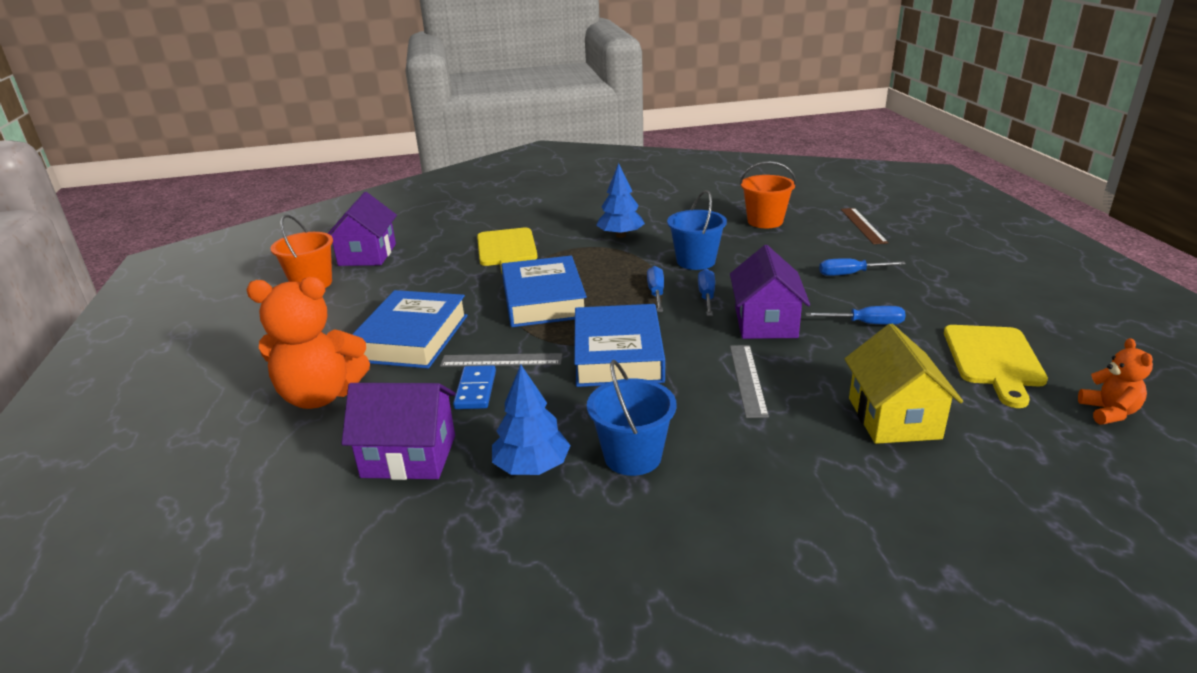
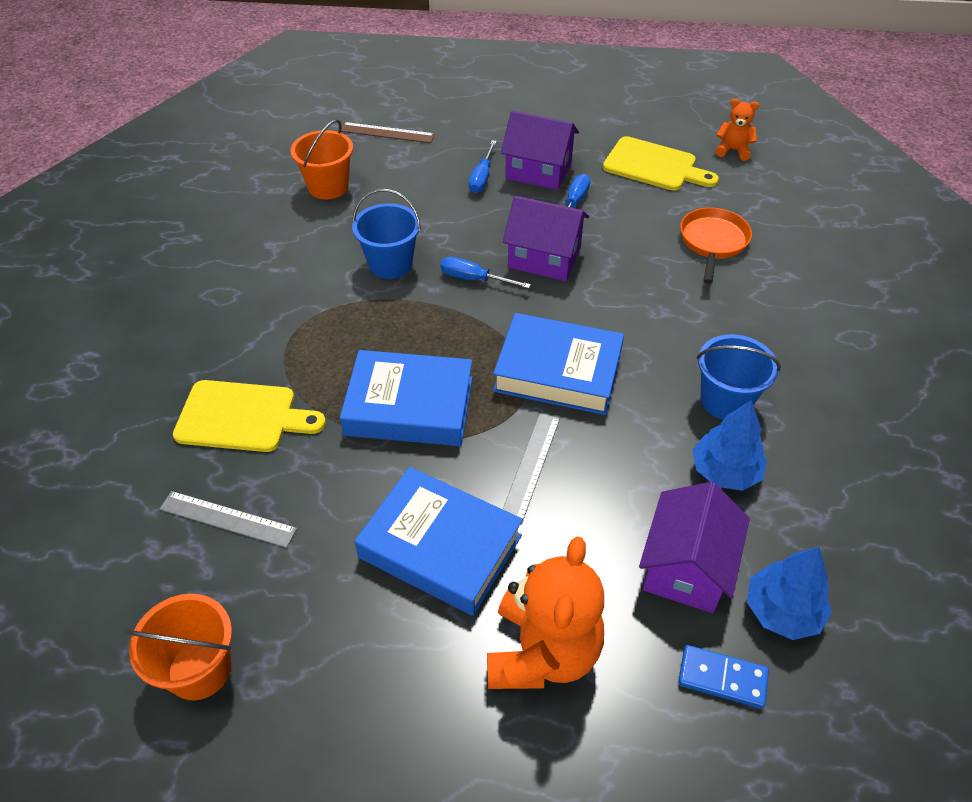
camera: 75 degrees left, 20 degrees up
purple house [328,192,397,266] -> purple house moved to [501,111,579,190]
blue domino [453,365,496,409] -> blue domino moved to [678,645,769,709]
blue tree [596,163,645,238] -> blue tree moved to [747,547,832,640]
blue screwdriver [647,266,664,312] -> none
grey ruler [730,345,769,418] -> grey ruler moved to [159,491,297,548]
yellow house [845,323,963,444] -> orange pan [680,208,752,284]

